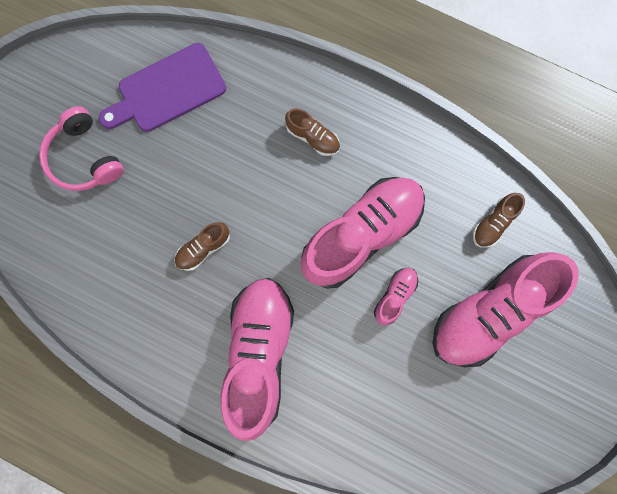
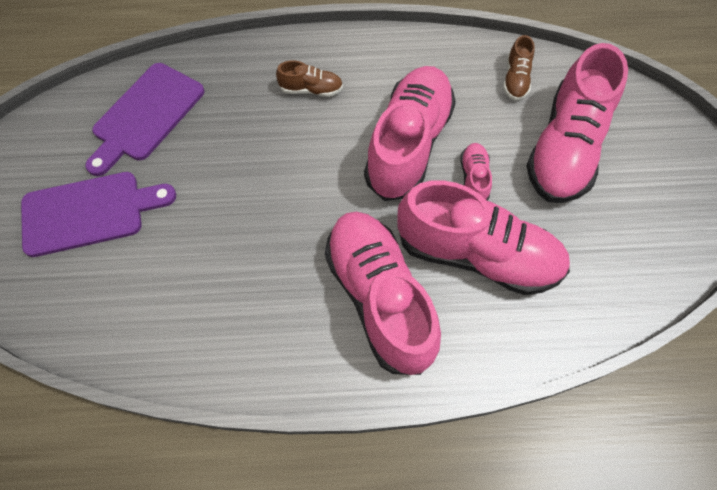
camera: 30 degrees left, 15 degrees down
pink headphones [39,106,124,191] -> purple cutting board [21,172,176,257]
brown shoe [174,222,230,271] -> none
none -> pink shoe [397,180,570,295]

